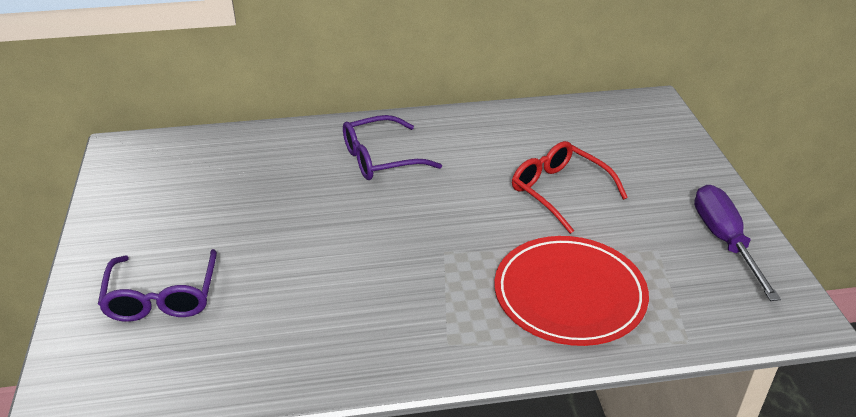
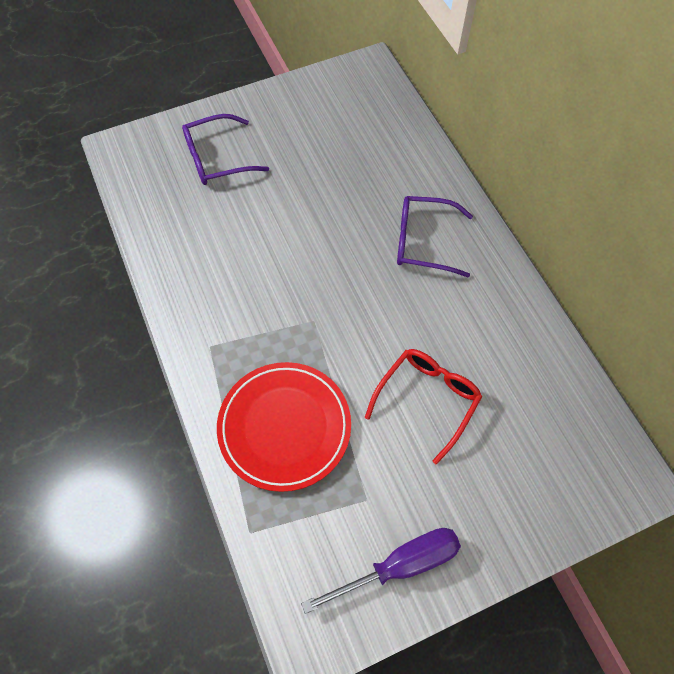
camera: 75 degrees right, 25 degrees up
purple glasses [343,115,442,180] -> purple glasses turned 45 degrees counterclockwise [397,196,473,278]

